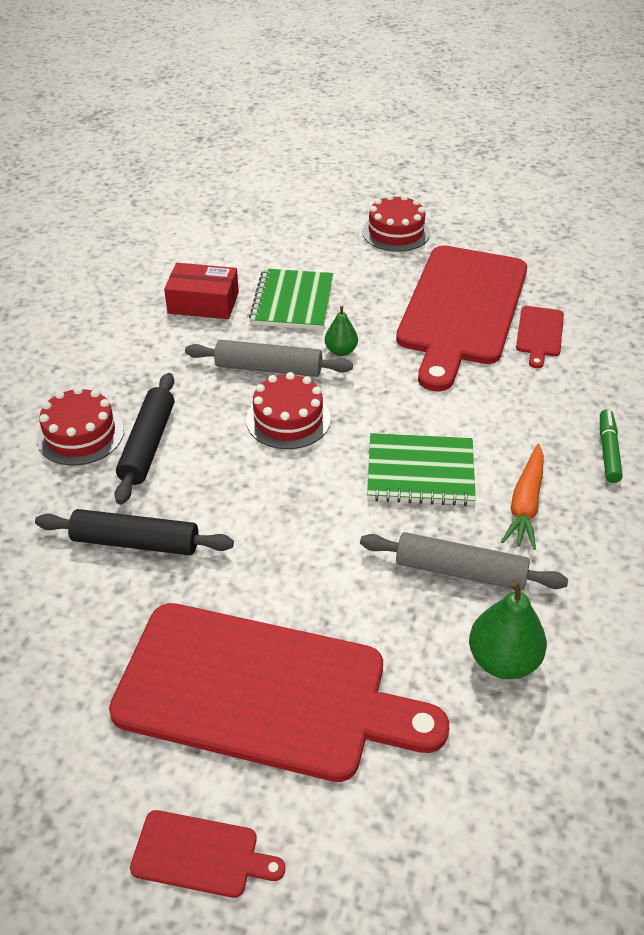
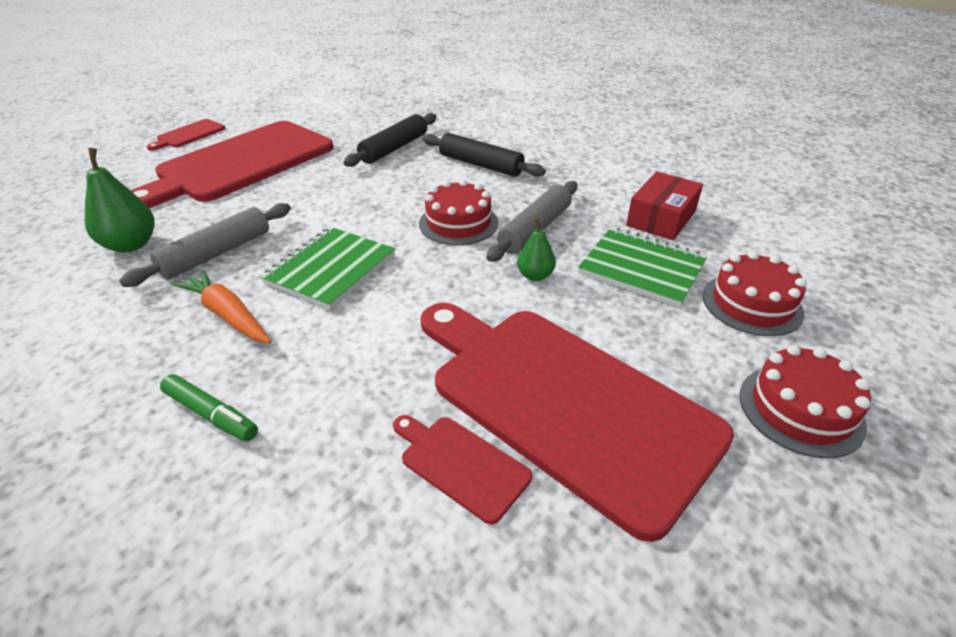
camera: 115 degrees right, 5 degrees down
red cake [37,387,124,466] -> red cake moved to [703,251,807,336]

